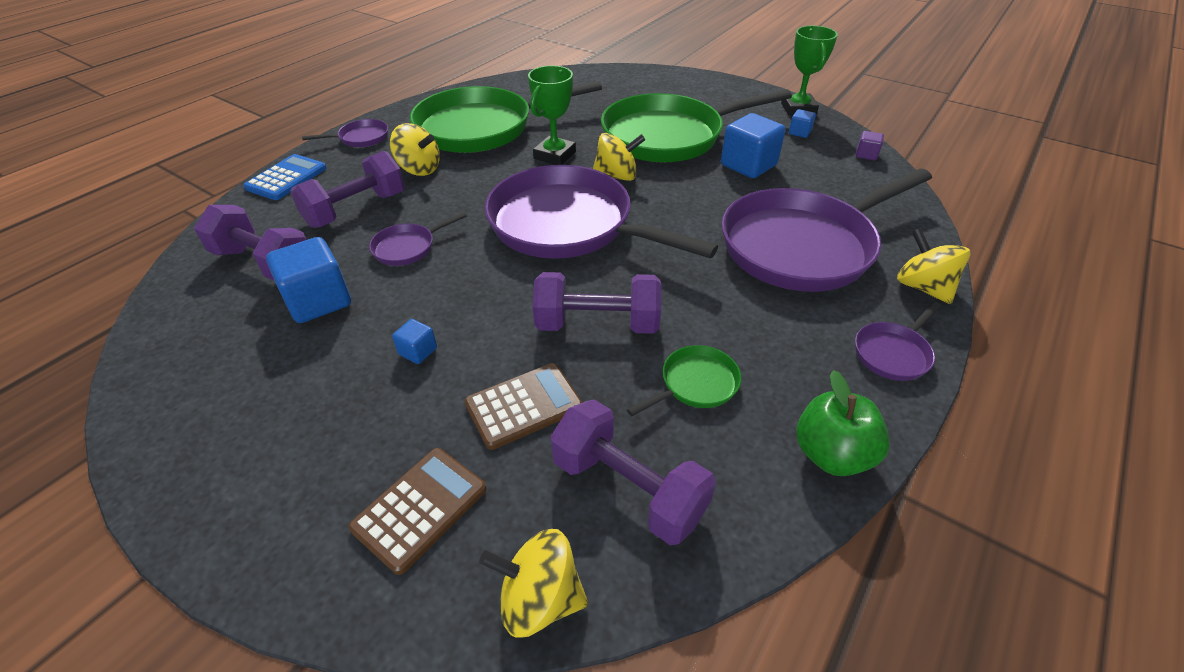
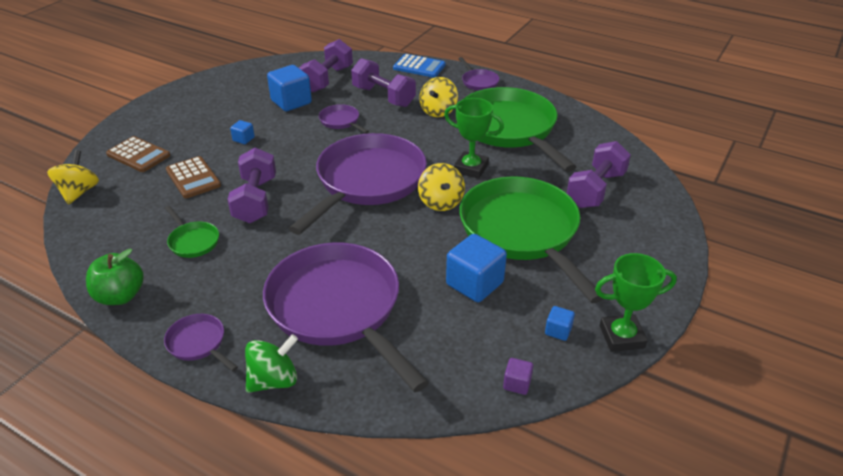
camera: 85 degrees right, 5 degrees down
purple dumbbell [551,399,716,545] -> purple dumbbell moved to [567,141,631,208]
yellow spinning top [897,228,970,304] -> green spinning top [245,334,298,393]

